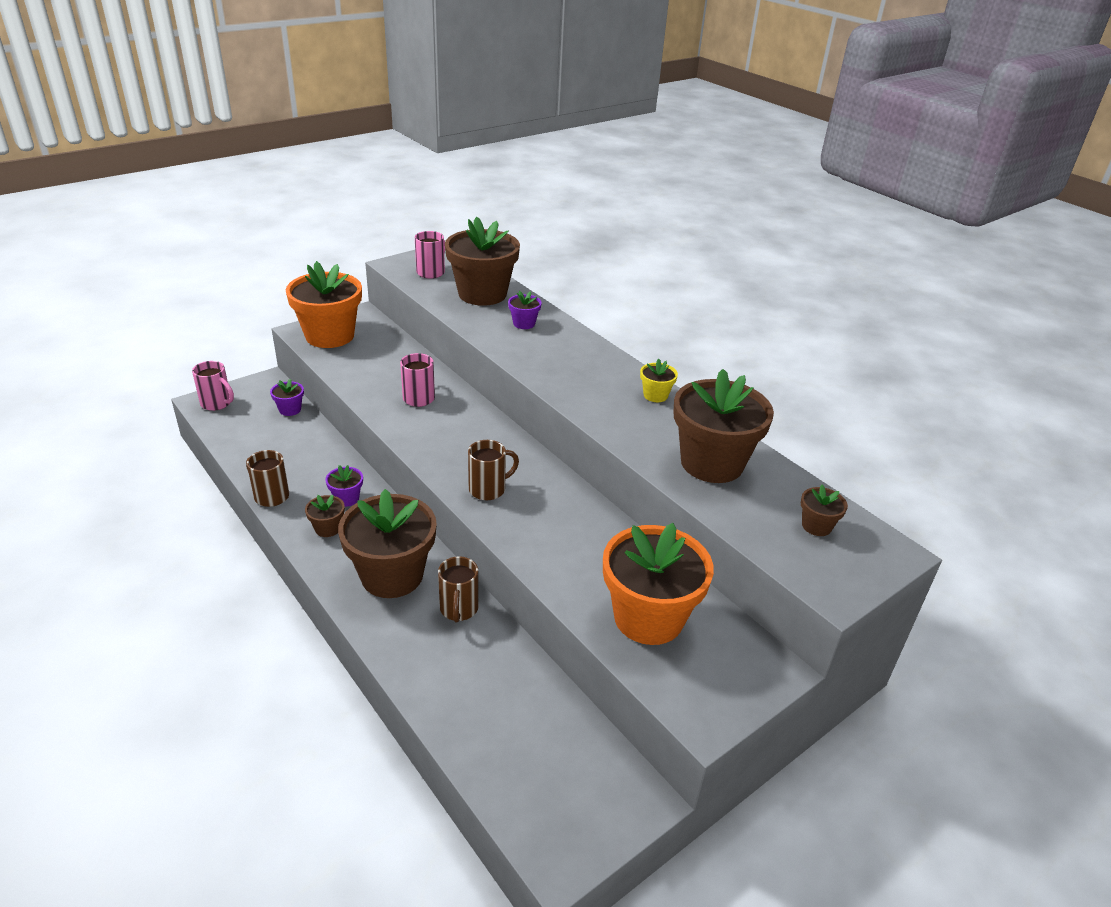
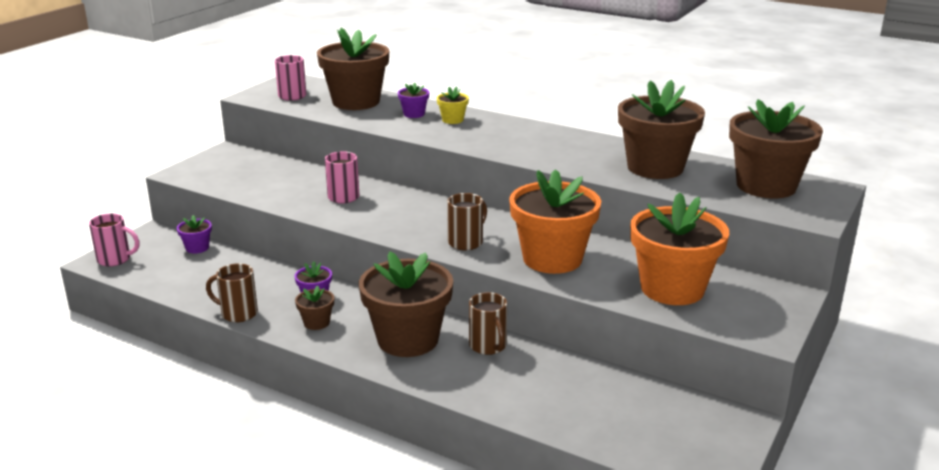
camera: 20 degrees left, 10 degrees down
orange flower pot [286,261,362,348] -> orange flower pot moved to [509,169,601,274]
yellow flower pot [640,359,678,402] -> yellow flower pot moved to [437,86,469,124]
brown flower pot [801,485,848,536] -> brown flower pot [729,99,823,198], size x2.31

